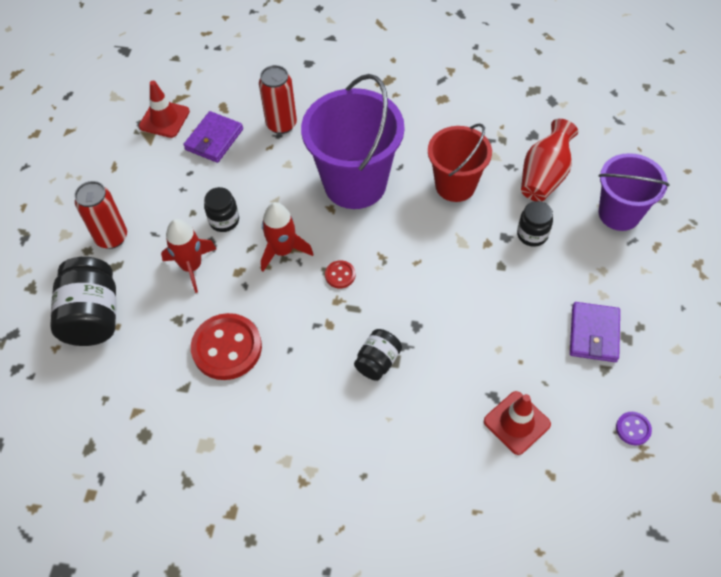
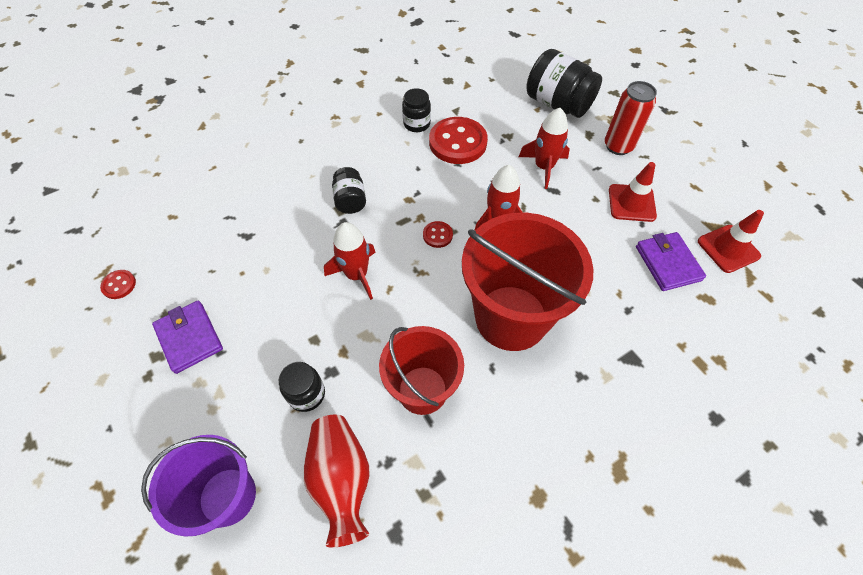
camera: 135 degrees right, 0 degrees up
black jar [204,187,239,232] -> black jar moved to [402,88,431,132]
red can [259,65,297,134] -> none
purple bucket [301,74,404,209] -> red bucket [462,213,593,351]
red traffic cone [484,391,551,455] -> red traffic cone moved to [609,162,657,222]
purple button [616,412,652,446] -> red button [100,270,136,299]
none -> red rocket [324,222,376,300]

